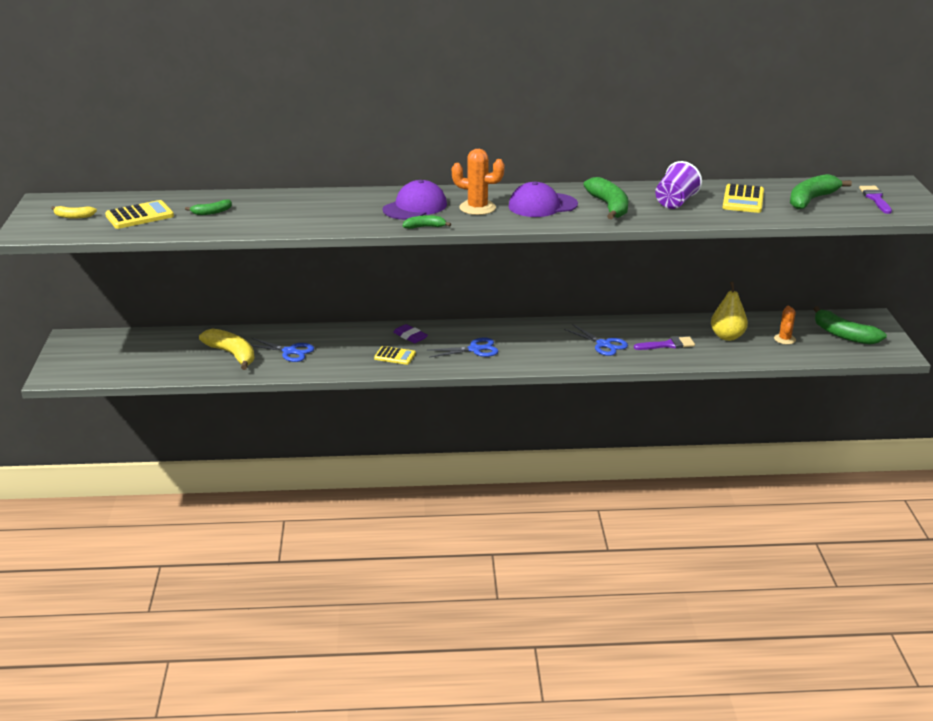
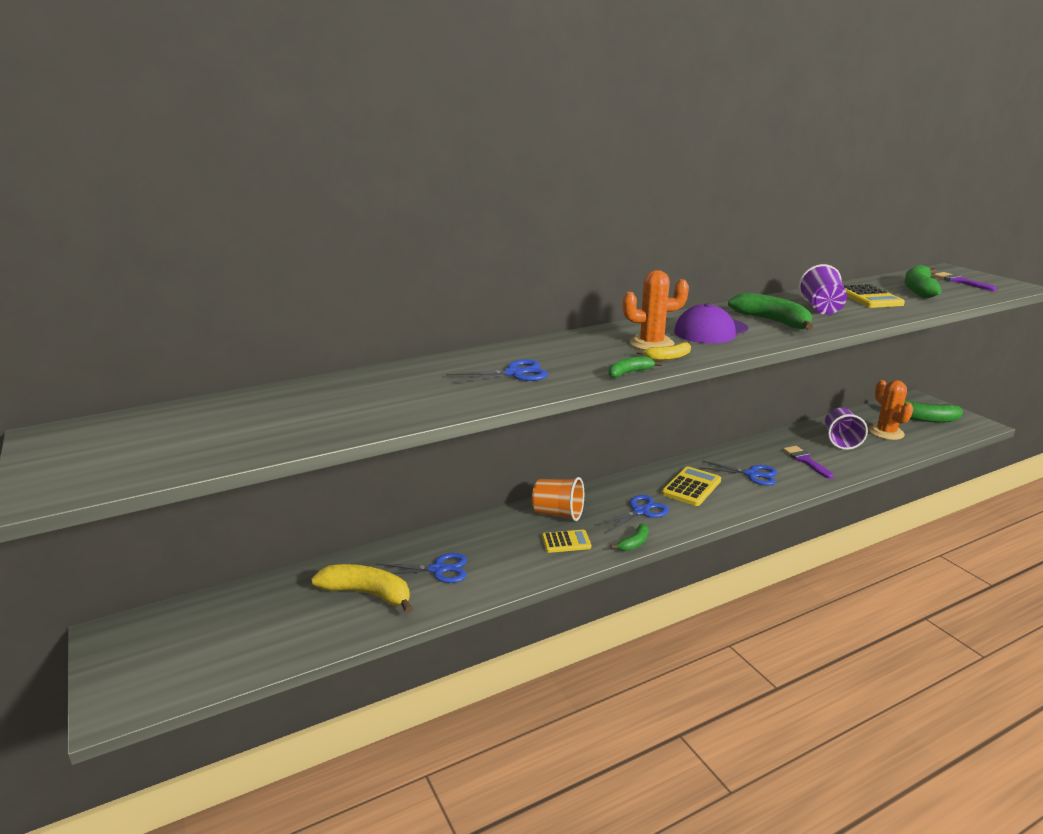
camera: 25 degrees left, 5 degrees down
yellow banana [51,206,97,218] -> yellow banana moved to [637,343,691,361]
yellow calculator [105,200,174,229] -> yellow calculator moved to [662,466,721,506]
green banana [185,199,232,215] -> green banana moved to [611,523,649,551]
purple cap [383,180,447,220] -> none
purple eraser [393,324,428,343] -> orange cup [532,477,584,521]
purple brush [634,337,695,350] -> purple brush turned 75 degrees counterclockwise [783,446,834,479]
yellow pear [711,281,748,341] -> purple cup [825,408,868,450]
orange cactus [774,306,796,344] -> orange cactus [869,380,913,440], size x1.59
none -> blue scissors [446,359,548,383]

